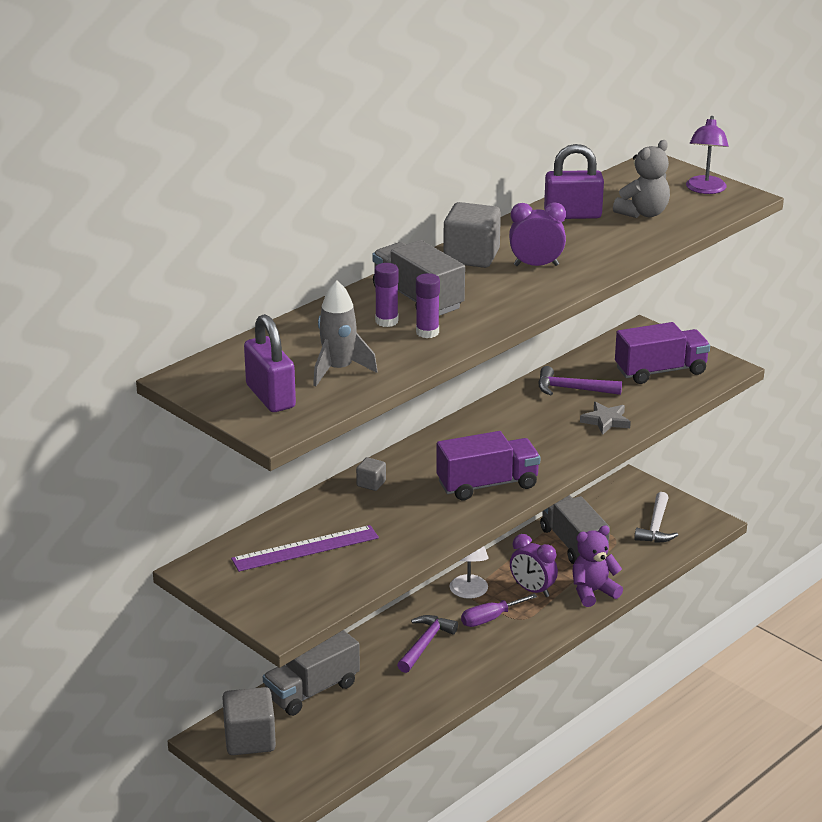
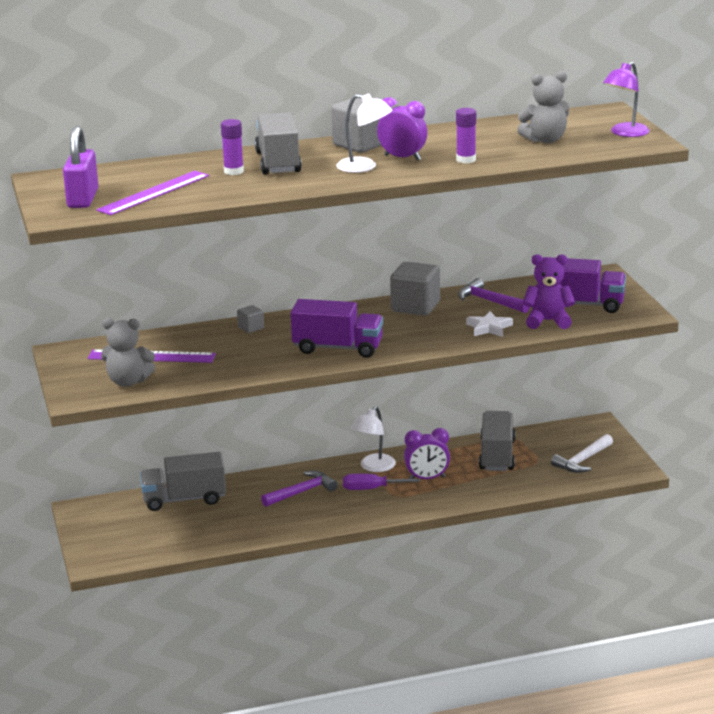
camera: 30 degrees right, 5 degrees down
grey cube [222,687,276,755] -> grey cube moved to [390,261,440,316]
grey rocket [313,281,378,386] -> purple ruler [96,171,209,215]
purple glue stick [416,273,440,338] -> purple glue stick moved to [456,108,476,163]
purple clock [510,534,558,597] -> purple clock turned 75 degrees counterclockwise [404,428,450,479]
purple padlock [544,144,604,219] -> none
purple teddy bear [573,525,623,607] -> purple teddy bear moved to [523,254,575,329]
grey star [580,402,631,435] -> white star [466,311,513,337]
none -> grey teddy bear [101,318,155,387]
none -> white lamp [337,93,393,173]

